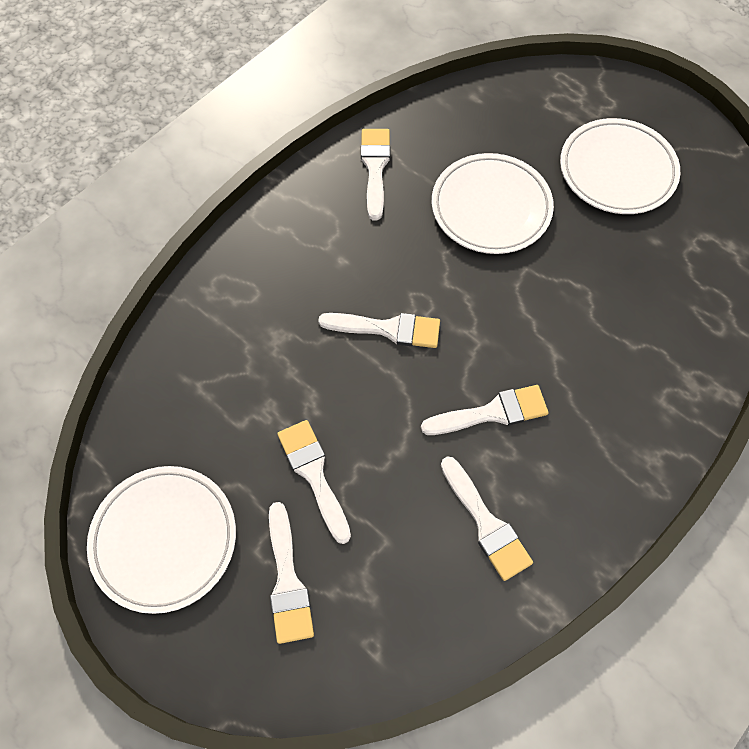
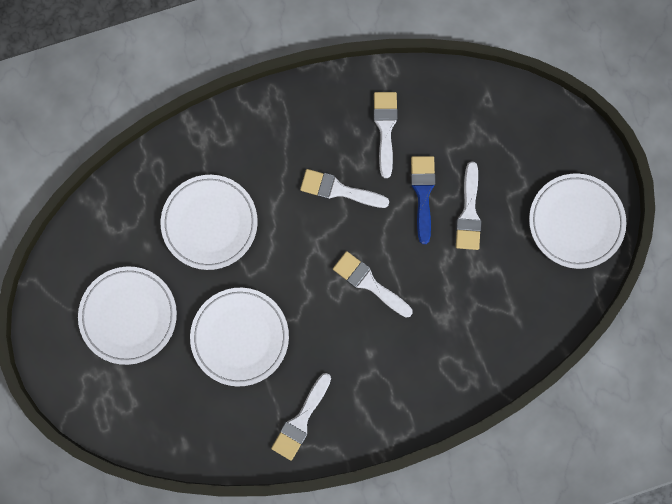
camera: 150 degrees left, 15 degrees up
white brush [269,502,314,644] -> none
none -> white plate [161,175,258,270]
none -> blue brush [411,156,436,244]

